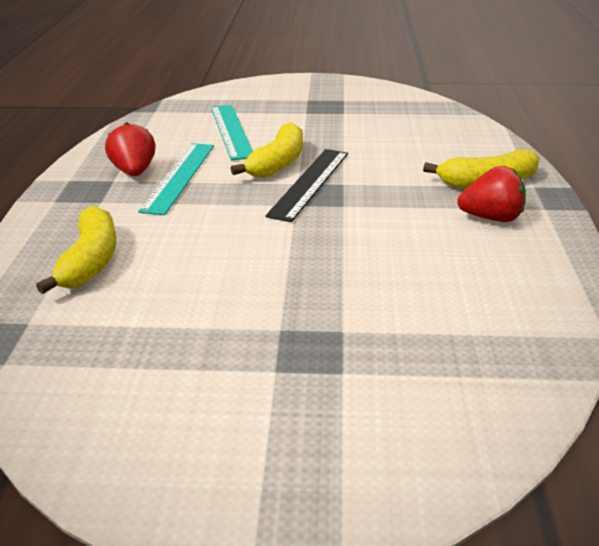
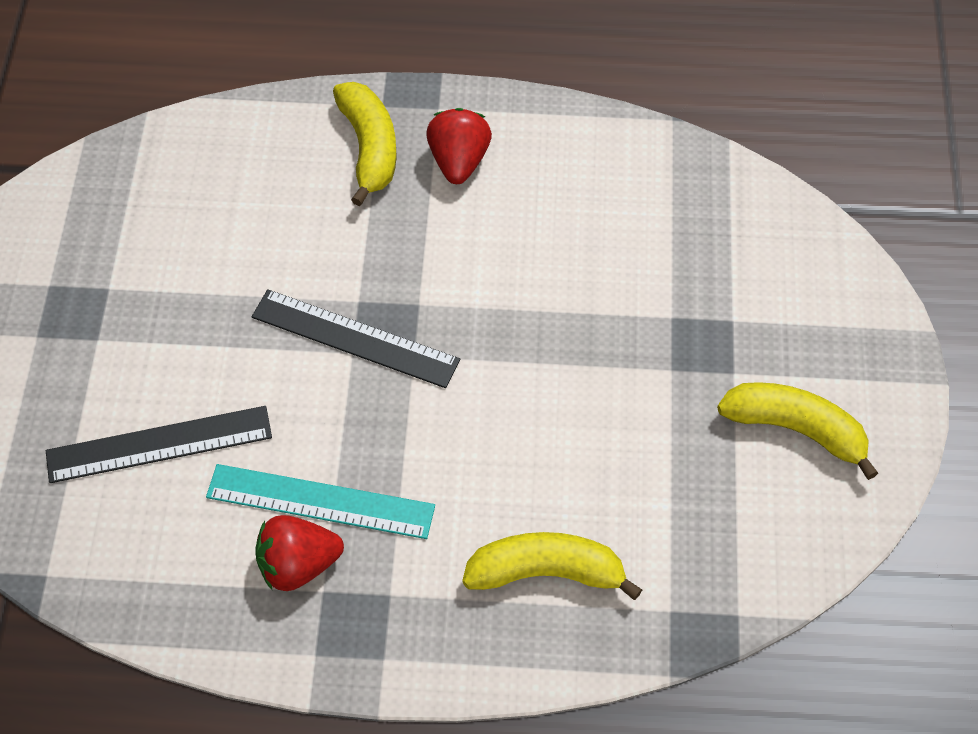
camera: 90 degrees left, 25 degrees up
turquoise ruler [211,105,253,160] -> black ruler [46,406,272,483]
yellow banana [231,122,303,178] -> yellow banana moved to [717,382,878,480]

